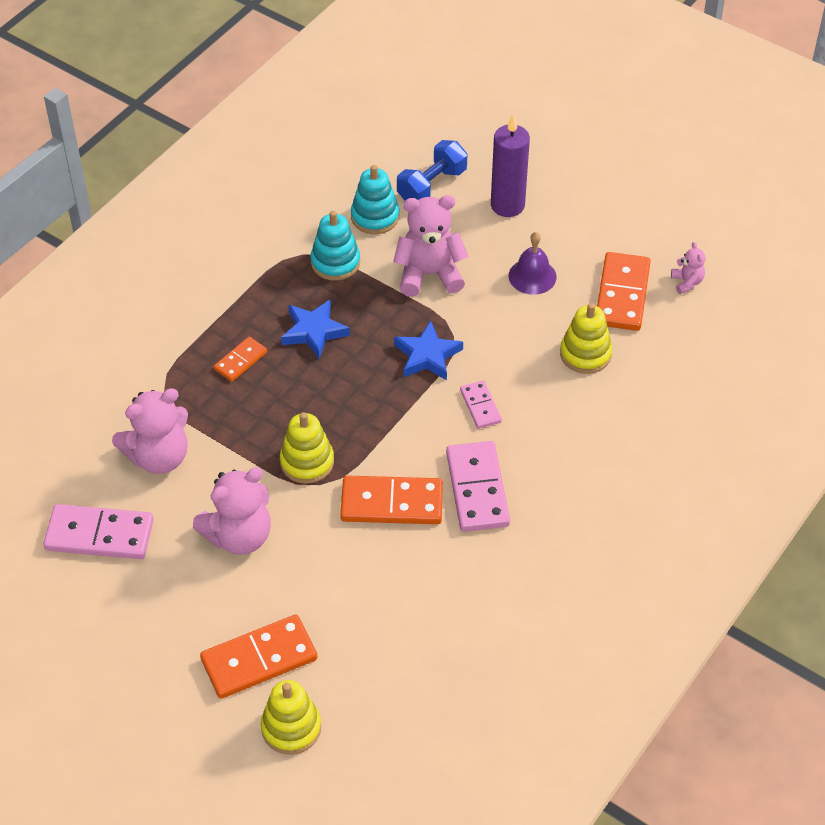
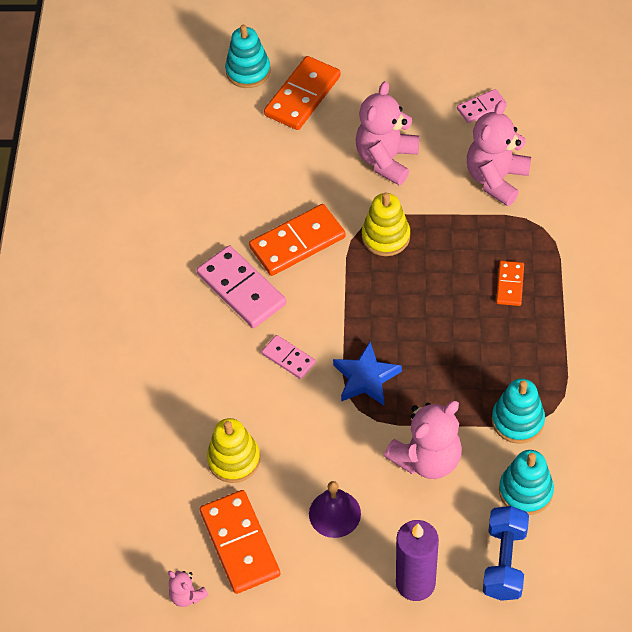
camera: 150 degrees right, 5 degrees up
pink domino [43,504,154,559] -> pink domino [457,89,507,123], size x0.55
yellow stacking toy [261,680,321,755] -> turquoise stacking toy [225,25,271,88]
blue star [281,300,350,360] -> none

